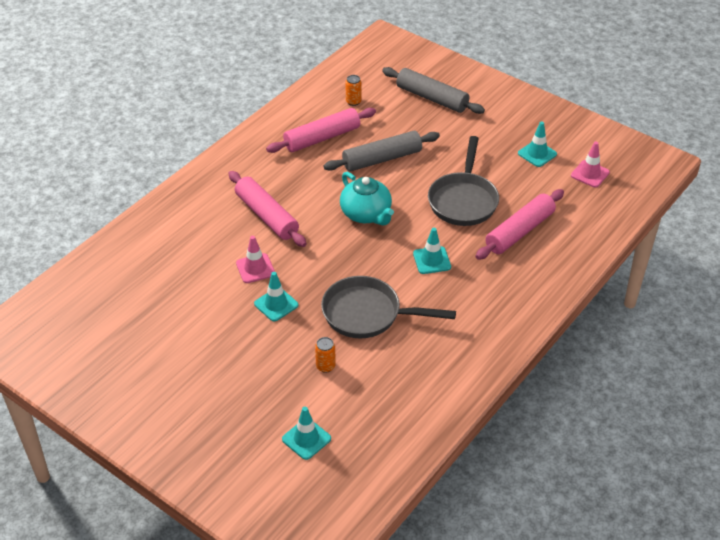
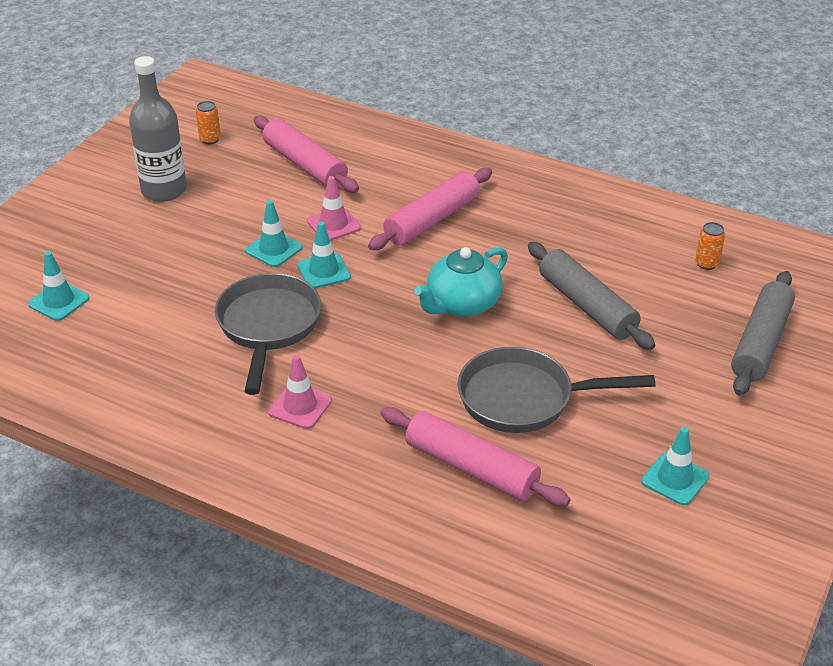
camera: 80 degrees right, 5 degrees down
pink rolling pin [266,108,376,153] -> pink rolling pin moved to [254,115,359,193]
orange can [315,337,336,373] -> orange can moved to [196,101,221,144]
turquoise traffic cone [413,228,451,274] -> turquoise traffic cone moved to [297,222,351,289]
pink traffic cone [571,142,610,188] -> pink traffic cone moved to [268,355,332,429]
none -> grey bottle [129,56,187,202]

